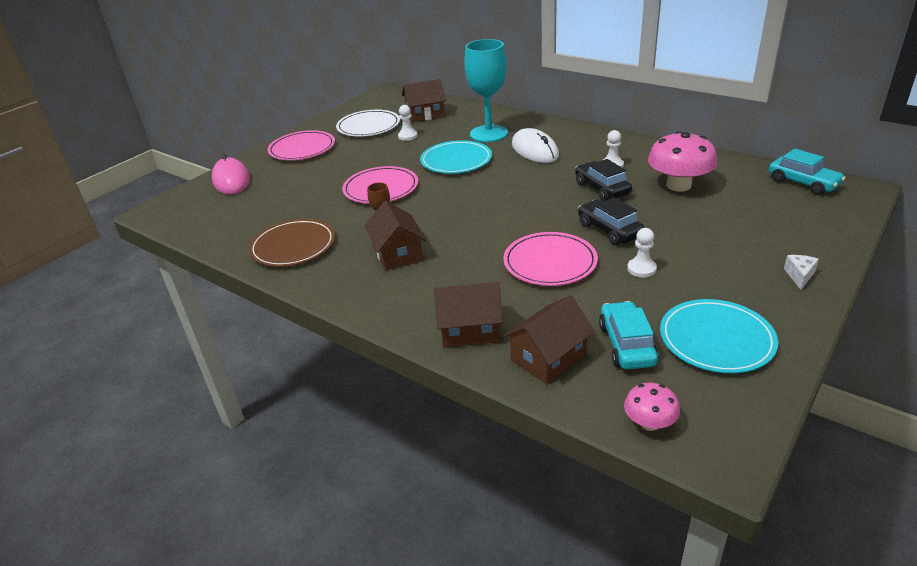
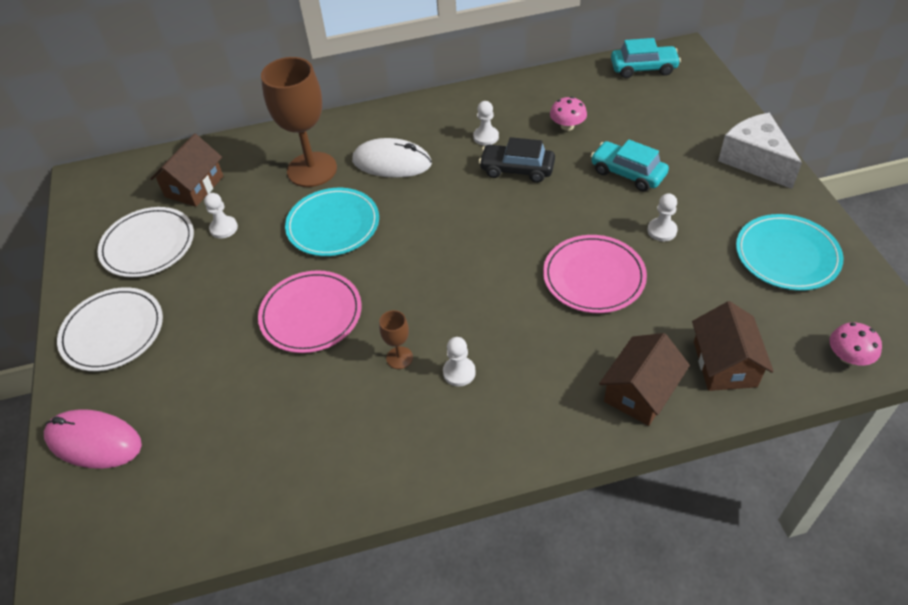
camera: 50 degrees left, 15 degrees up
brown plate [249,219,335,267] -> none
pink plate [267,130,335,160] -> white plate [57,287,163,371]
brown house [365,201,426,270] -> white pawn [443,337,476,386]
turquoise goblet [464,39,508,142] -> brown goblet [261,57,337,187]
black car [578,197,645,245] -> none
turquoise car [599,301,659,369] -> turquoise car moved to [591,139,669,191]
pink mushroom [648,131,717,191] -> pink mushroom [550,97,587,131], size x0.52
white cheese [784,255,819,290] -> white cheese [718,113,802,189], size x2.23

